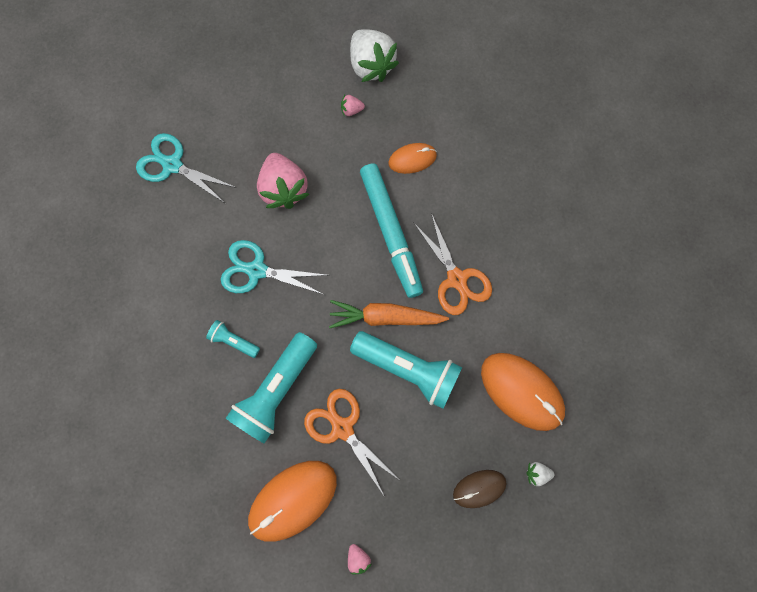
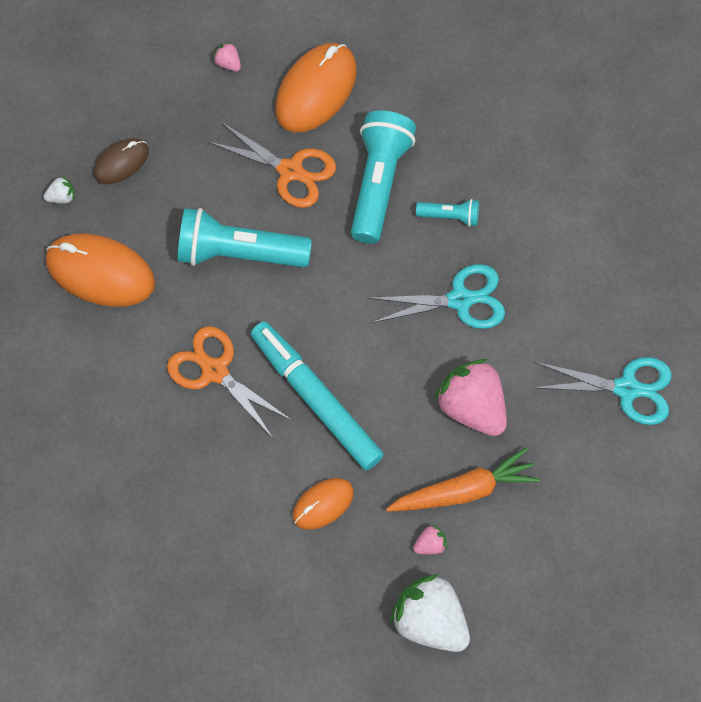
camera: 160 degrees right, 10 degrees down
orange carrot [329,300,449,328] -> orange carrot moved to [386,447,540,512]

